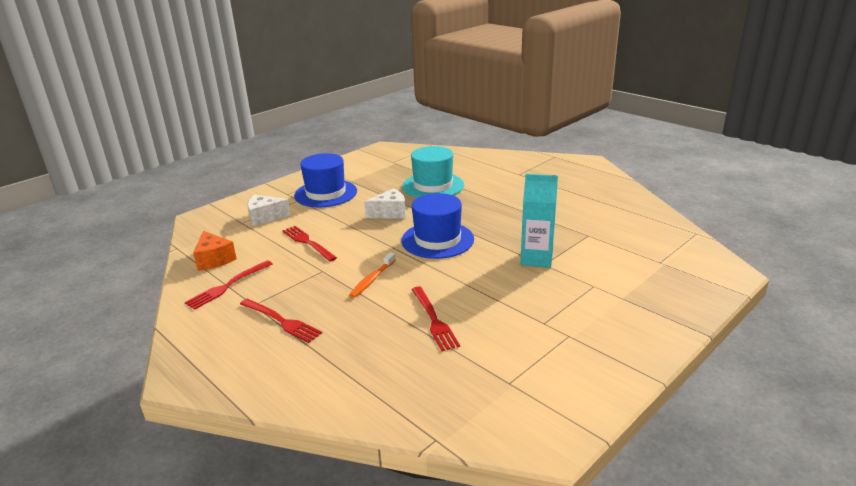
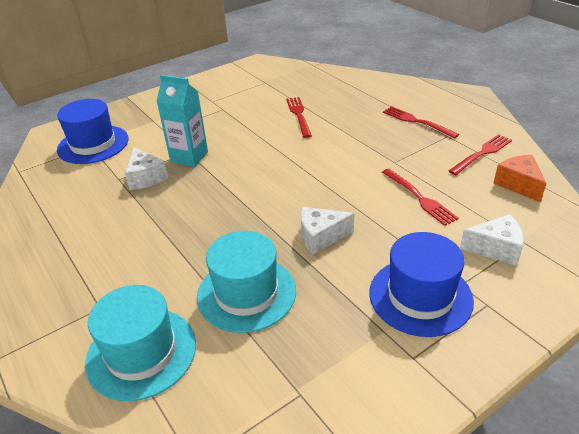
camera: 170 degrees left, 10 degrees up
orange toothbrush [349,252,396,298] -> none
blue hat [401,193,474,259] -> blue hat moved to [57,99,128,164]
none -> turquoise hat [85,285,196,401]
none -> white cheese [125,147,168,190]

